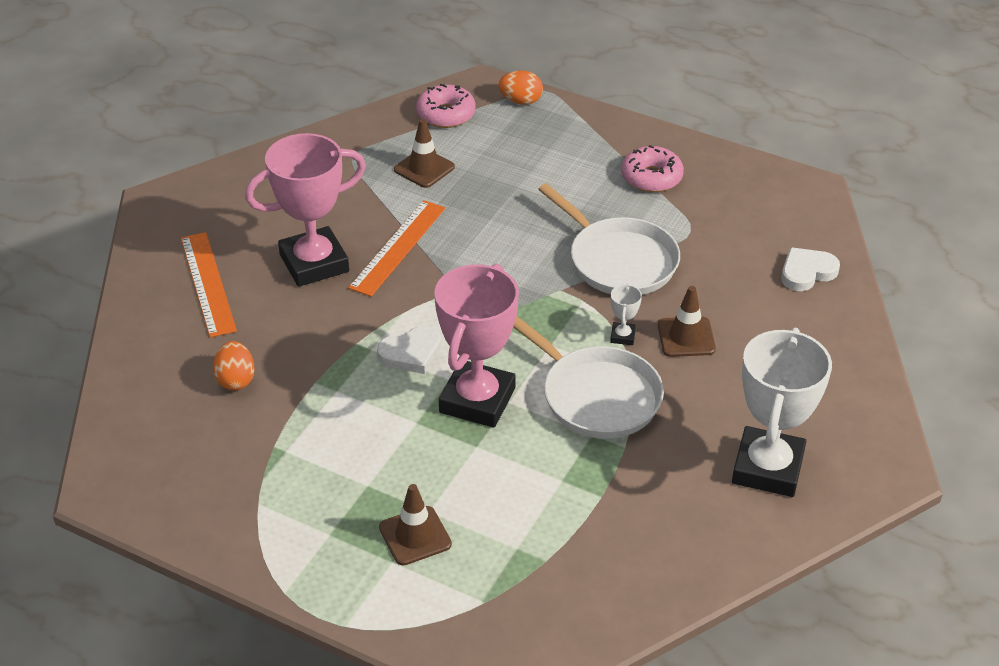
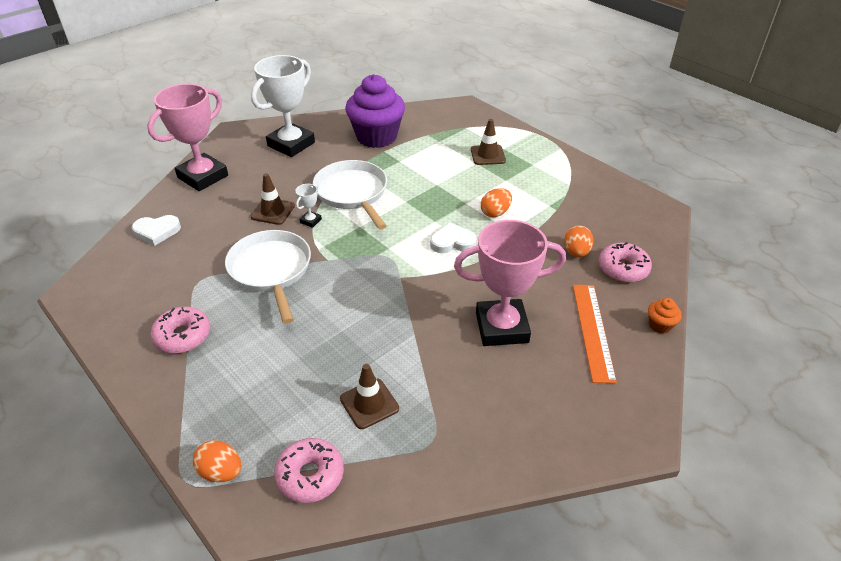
camera: 160 degrees left, 0 degrees up
orange ruler [348,200,445,297] -> none
pink trophy [434,264,519,428] -> pink trophy moved to [147,84,228,191]
none -> purple cupcake [345,74,405,148]
none -> orange egg [481,188,512,217]
none -> pink donut [599,242,652,282]
none -> orange cupcake [648,298,682,334]

